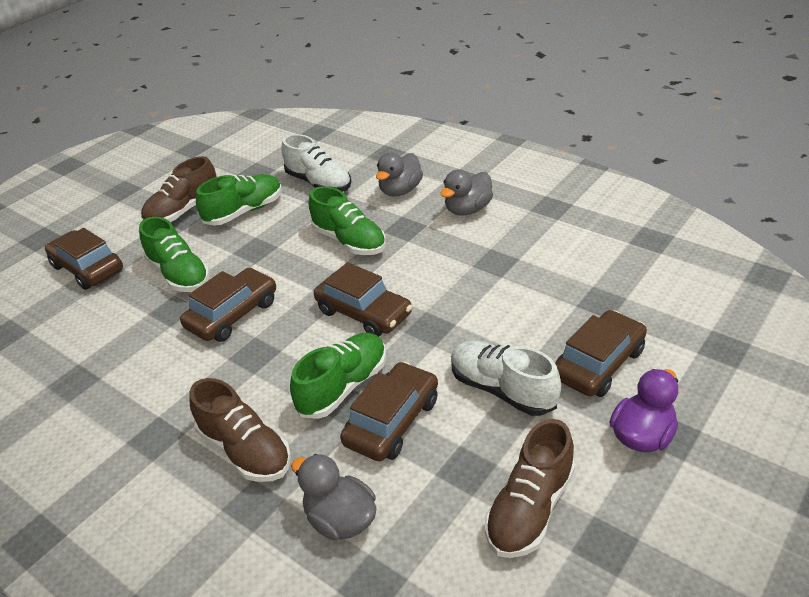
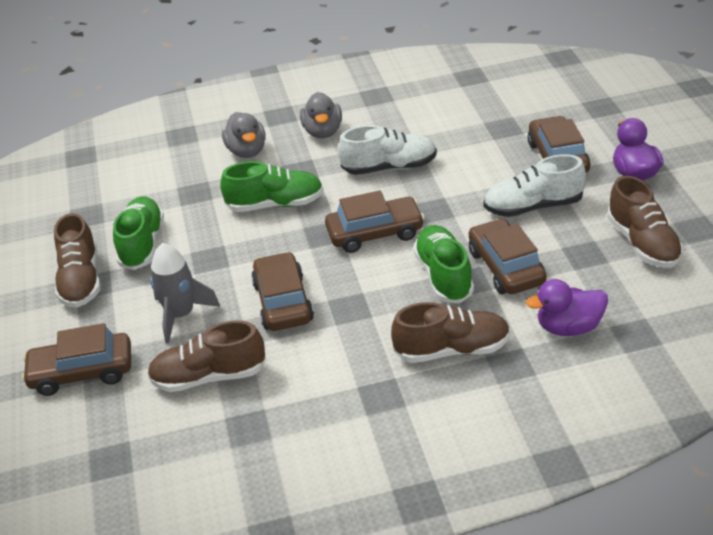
camera: 50 degrees left, 0 degrees up
green shoe [139,217,210,292] -> grey rocket [150,243,220,344]
white shoe [282,134,351,192] -> white shoe moved to [338,125,437,175]
grey duck [291,454,377,541] -> purple duck [526,279,608,336]
none -> brown shoe [147,321,266,392]

